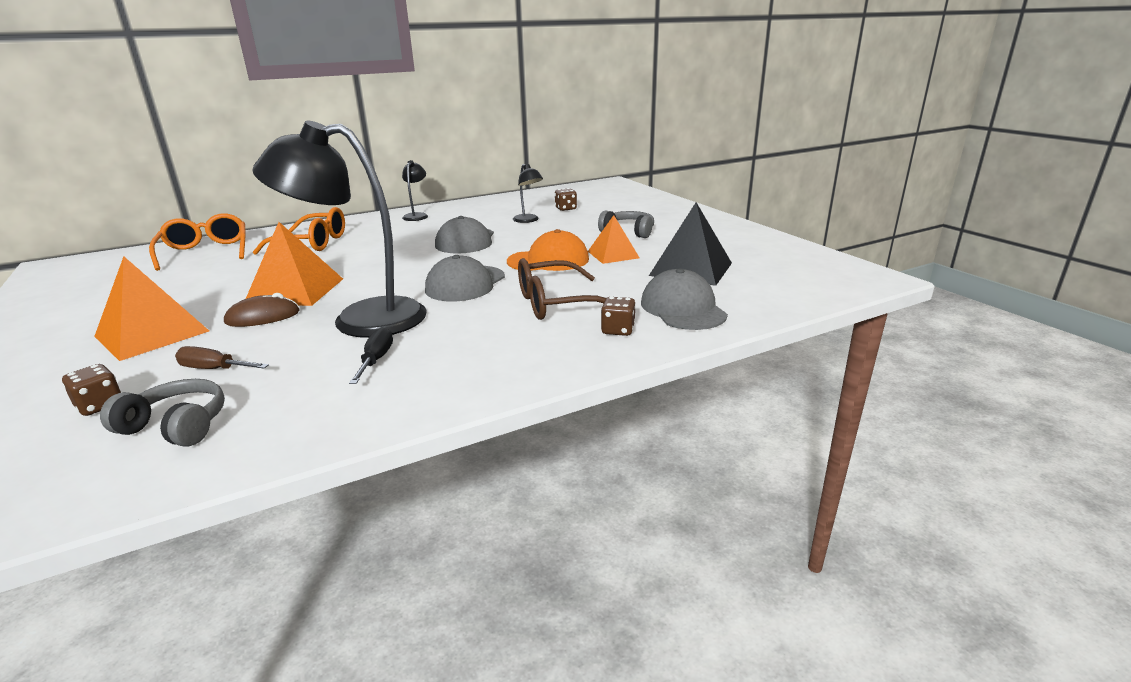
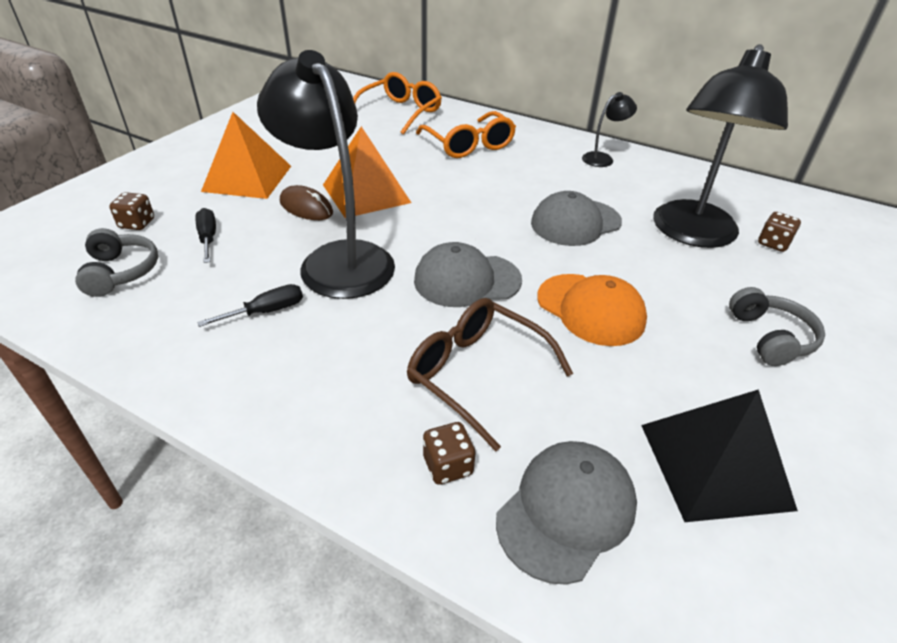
camera: 55 degrees right, 15 degrees up
brown screwdriver [175,346,269,369] -> black screwdriver [195,208,216,263]
black lamp [513,164,543,223] -> black lamp [653,44,788,248], size x2.28
orange pyramid [588,215,640,264] -> none

